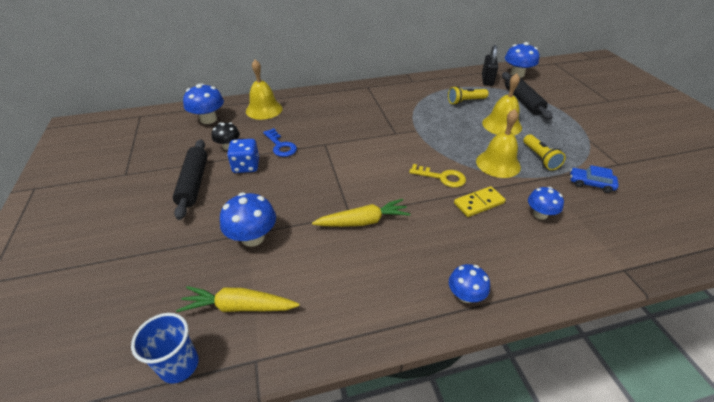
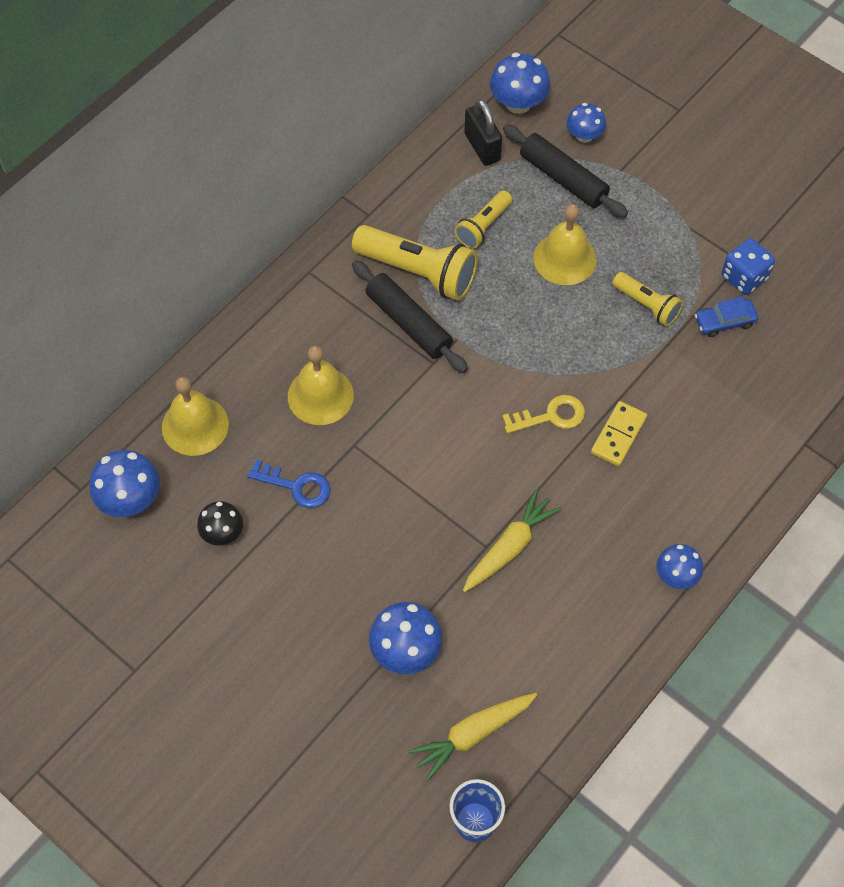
camera: 35 degrees left, 20 degrees up
black rolling pin [173,140,208,220] -> black rolling pin moved to [352,260,468,373]
blue dice [227,139,259,173] -> blue dice moved to [721,238,775,295]
yellow bell [476,109,521,178] -> yellow bell moved to [288,346,354,425]
blue mushroom [528,187,564,220] -> blue mushroom moved to [567,103,606,143]
none -> yellow flashlight [352,225,478,301]

